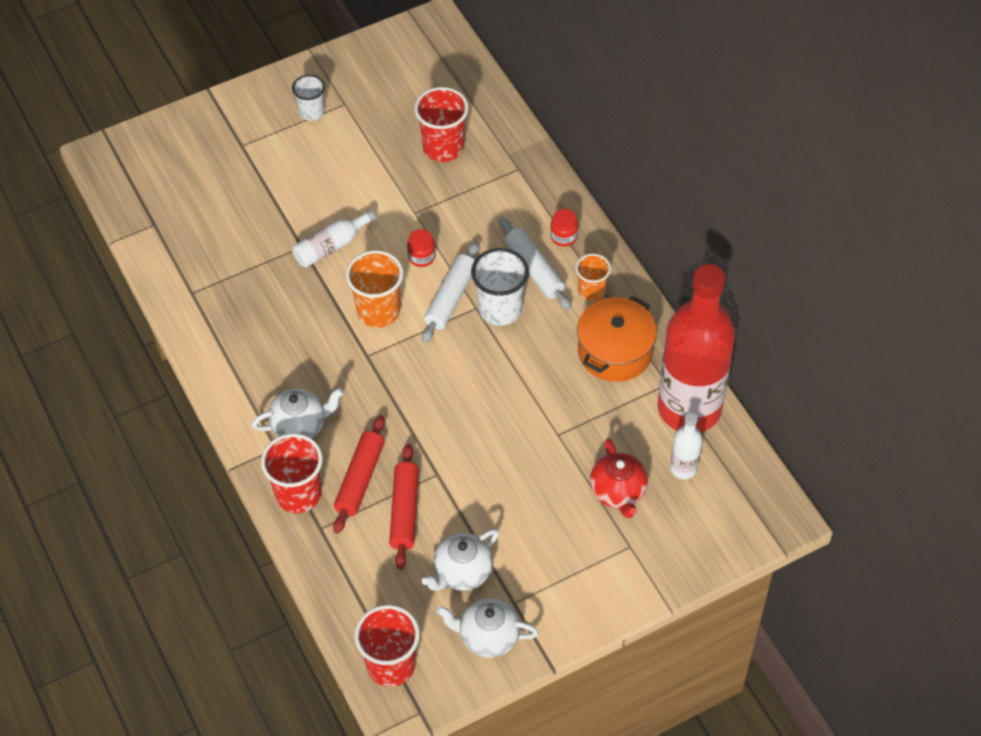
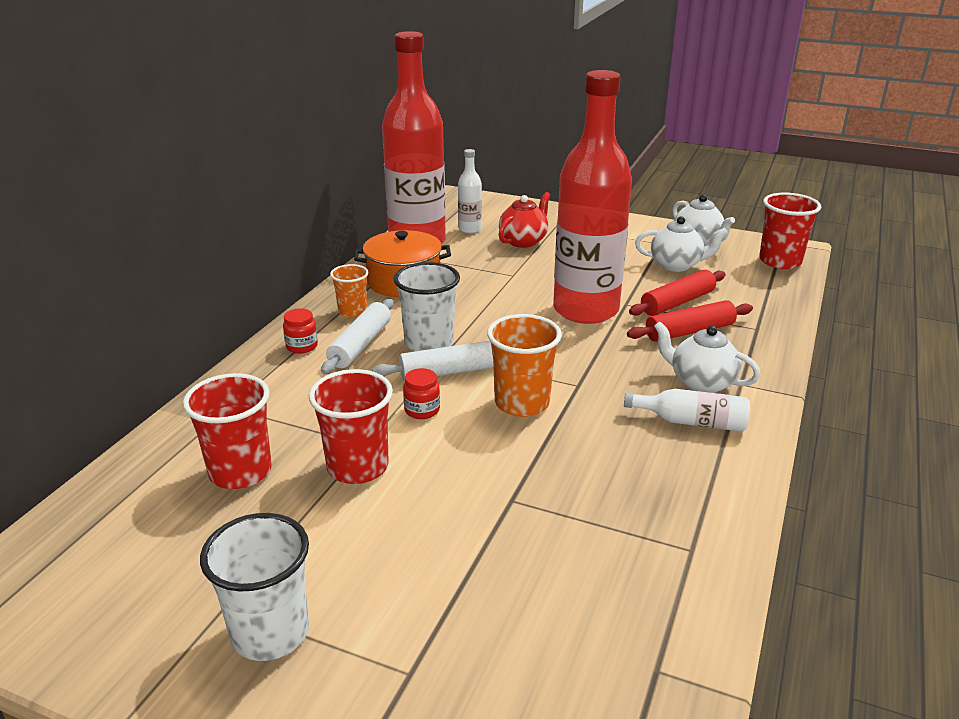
camera: 130 degrees left, 25 degrees down
red cup [261,433,323,513] -> red cup moved to [309,369,393,484]
white cup [292,75,325,121] -> white cup [200,513,309,661], size x1.60
white bottle [292,210,376,268] -> white bottle moved to [624,389,750,432]
none -> red bottle [553,70,632,324]

